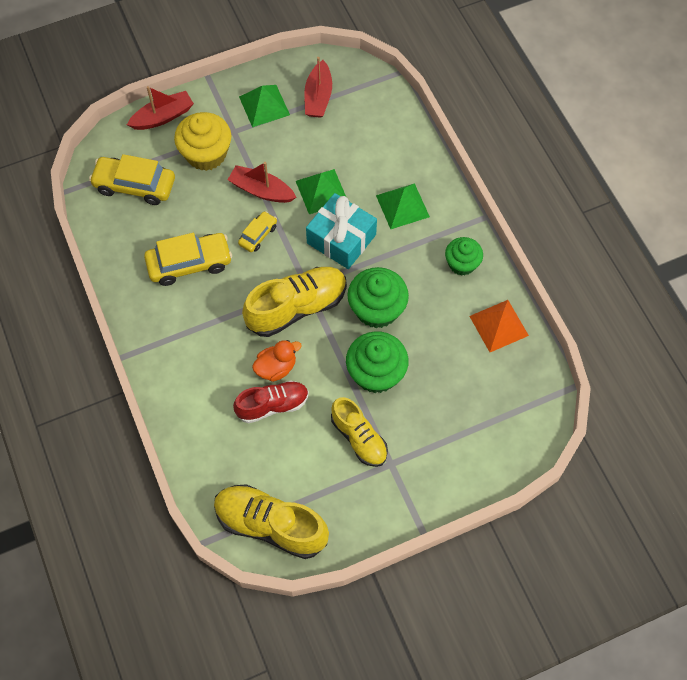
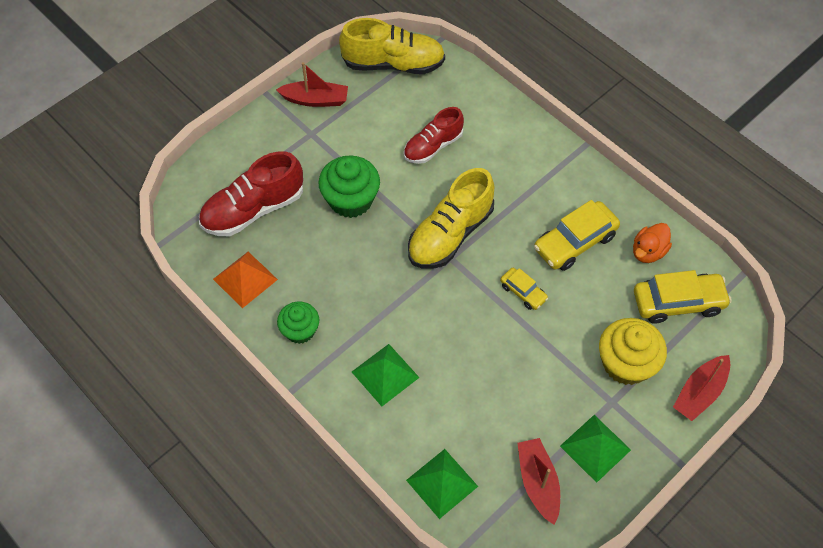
camera: 160 degrees right, 5 degrees down
red boat [228,162,297,203] -> red boat moved to [276,62,348,107]
yellow car [238,211,277,252] -> yellow car turned 60 degrees counterclockwise [500,268,548,310]
orange duck [252,340,302,382] -> orange duck moved to [633,223,672,263]
green pyramid [296,169,346,214] -> green pyramid moved to [406,449,478,519]
turquoise gift [306,193,377,269] -> none
yellow shoe [331,397,388,467] -> none
green cupcake [348,267,409,328] -> none
none -> red shoe [199,151,303,236]

